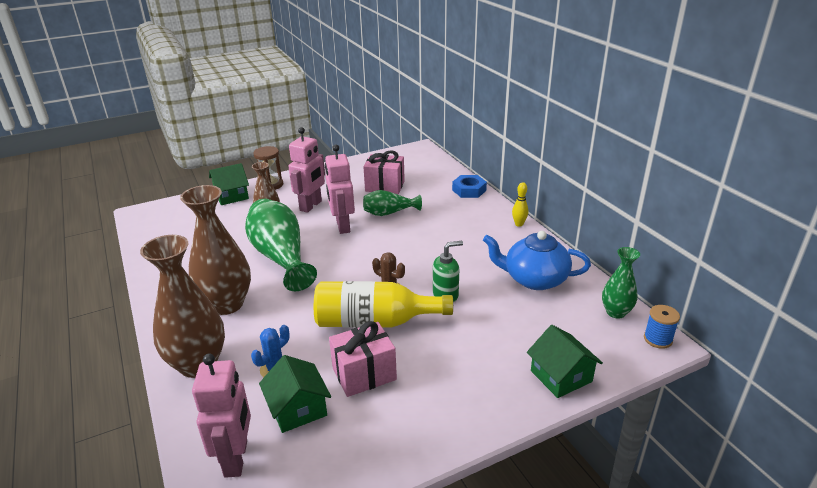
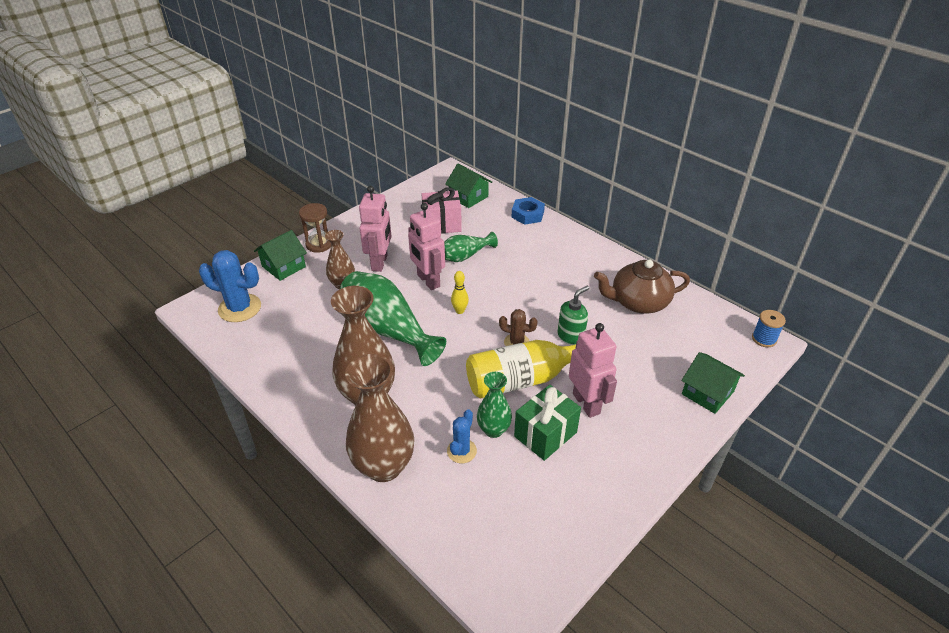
camera: 20 degrees left, 10 degrees up
pink robot [192,354,251,478] -> pink robot moved to [569,323,617,418]
green house [259,355,331,433] -> green house moved to [445,164,492,208]
pink gift [329,321,397,397] -> green gift [514,385,581,461]
blue teapot [483,231,591,290] -> brown teapot [594,259,690,314]
yellow bowling pin [512,182,529,227] -> yellow bowling pin moved to [451,271,469,314]
green vase [602,247,640,319] -> green vase moved to [477,372,512,438]
none -> blue cactus [199,250,261,322]

